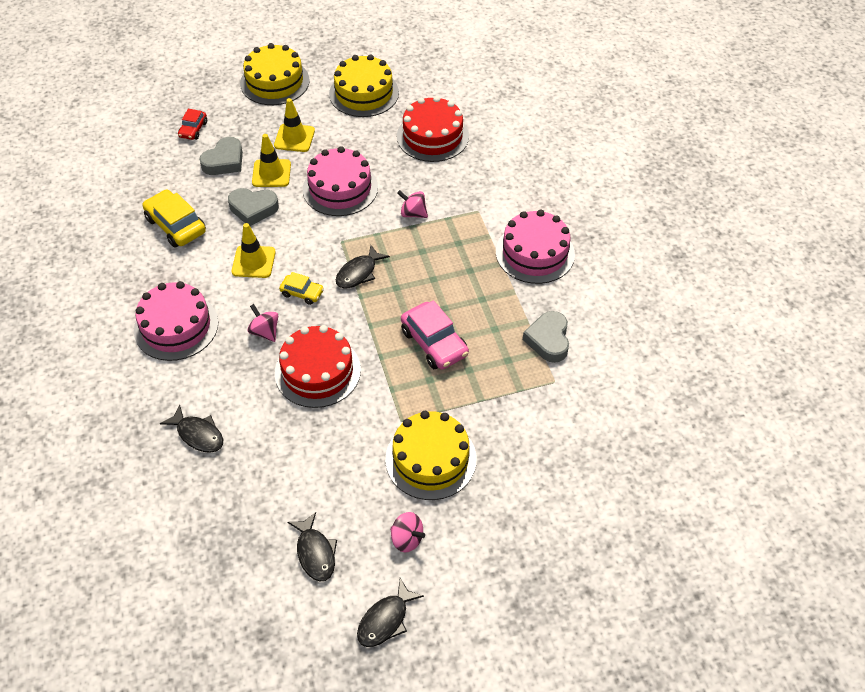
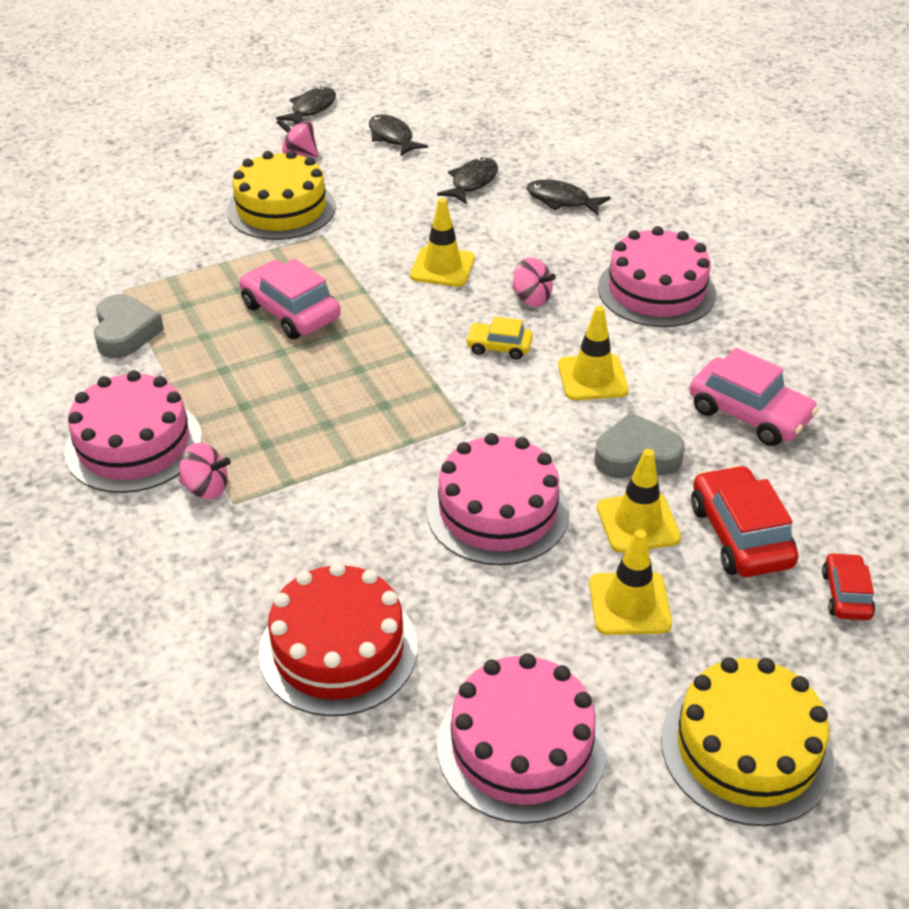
camera: 170 degrees right, 10 degrees down
yellow car [142,189,206,248] -> pink car [689,348,819,446]
grey heart [199,137,243,175] -> red car [691,465,798,577]
red cake [275,325,361,408] -> yellow traffic cone [410,198,475,287]
yellow cake [329,54,399,117] -> pink cake [437,653,607,824]
black fish [336,245,390,288] -> black fish moved to [437,157,498,204]
pink spinning top [397,190,428,218] -> pink spinning top moved to [179,443,231,499]

